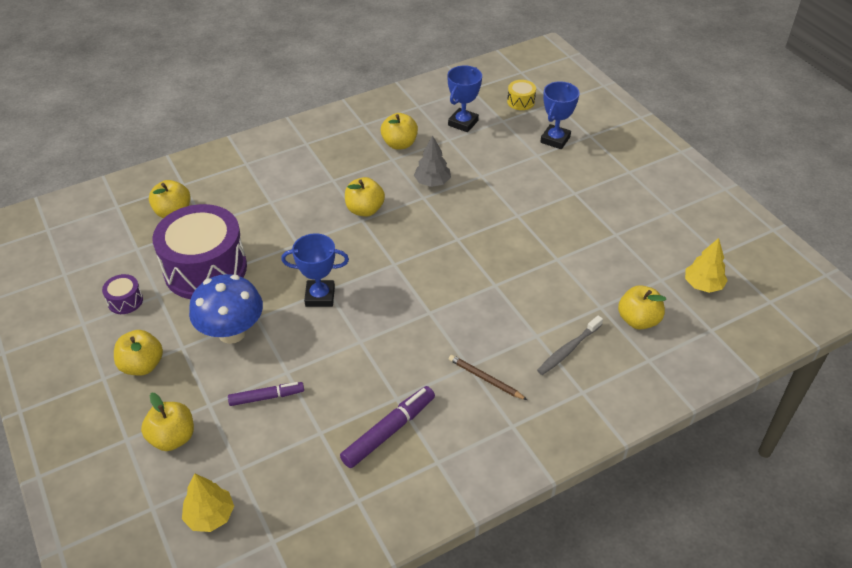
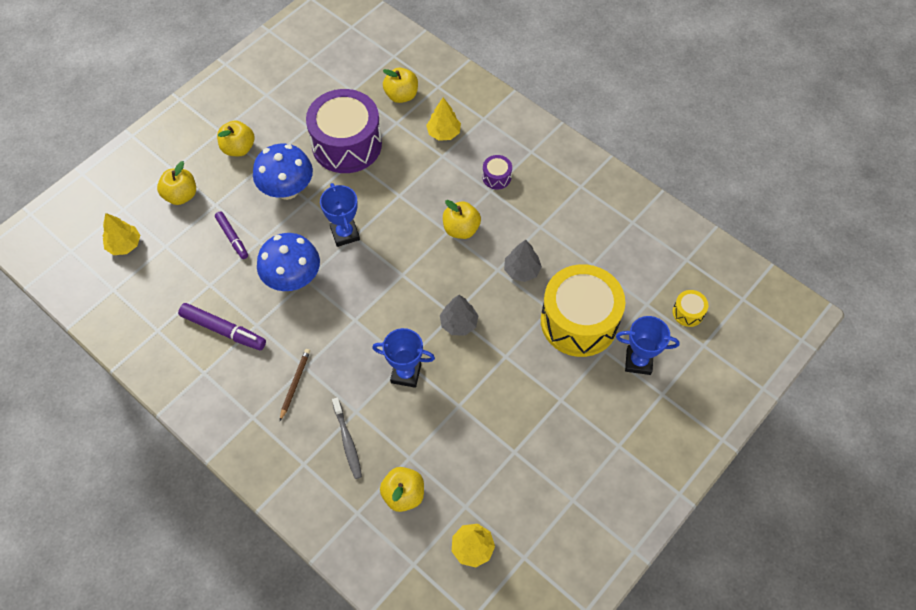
camera: 70 degrees right, 15 degrees up
purple drum [102,274,143,314] -> purple drum moved to [482,155,512,189]
yellow apple [381,113,418,150] -> none
blue trophy [447,65,482,132] -> blue trophy moved to [372,328,435,388]
grey toothbrush [537,315,603,375] -> grey toothbrush turned 135 degrees counterclockwise [332,397,362,479]
none -> blue mushroom [257,233,320,291]
none -> yellow tree [426,97,461,141]
none -> grey tree [440,295,478,335]
none -> yellow drum [541,264,625,357]

